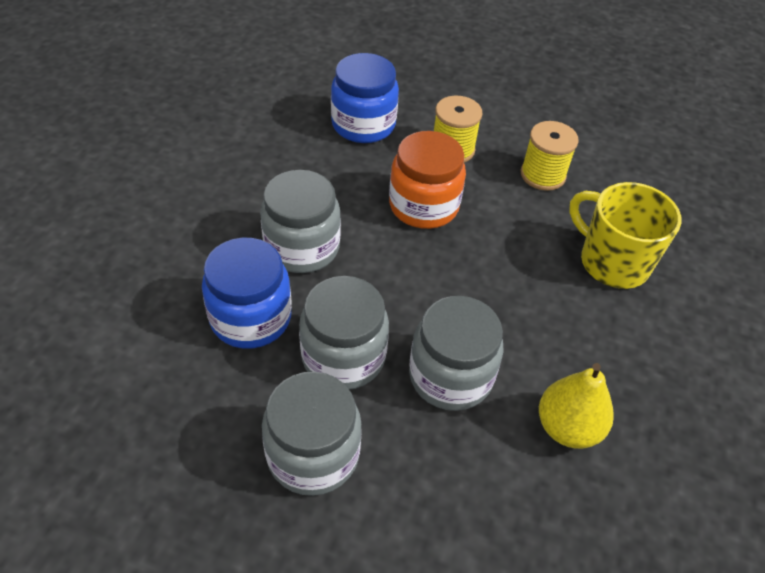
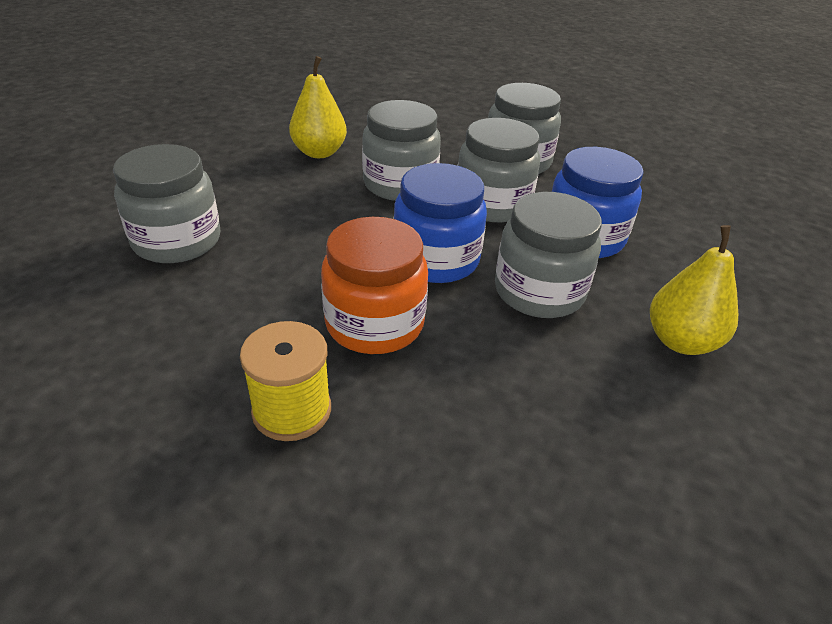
camera: 170 degrees left, 10 degrees down
blue jar [331,53,399,143] -> blue jar moved to [394,163,487,283]
yellow spool [521,121,579,191] -> none
yellow mug [569,182,682,289] -> grey jar [113,144,220,263]
none -> yellow pear [650,225,738,355]

